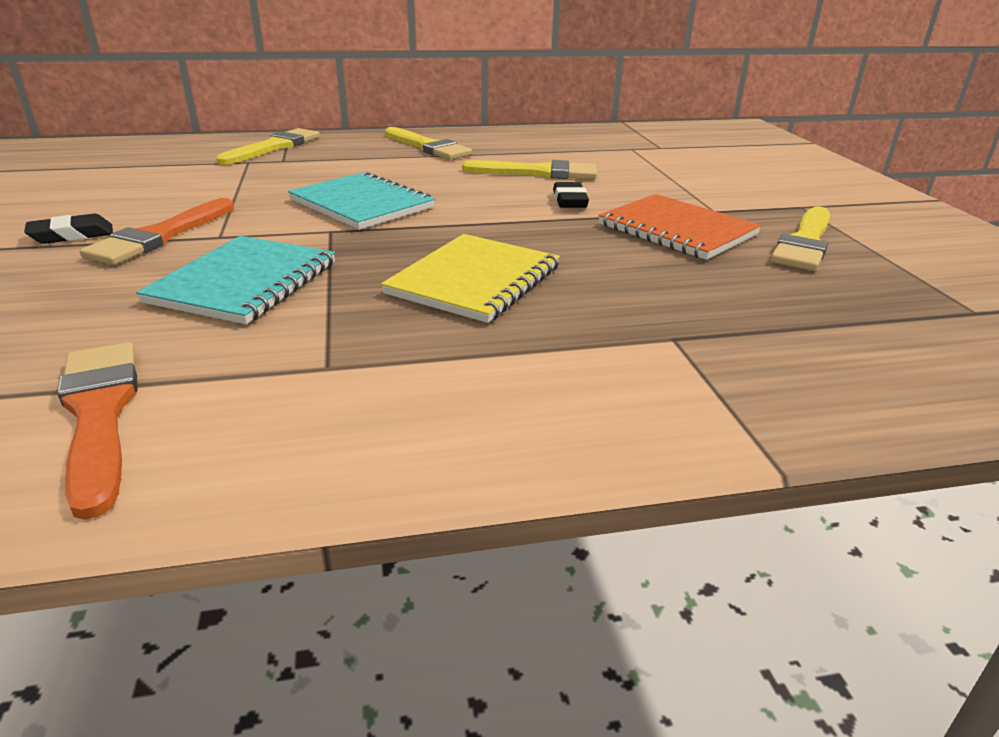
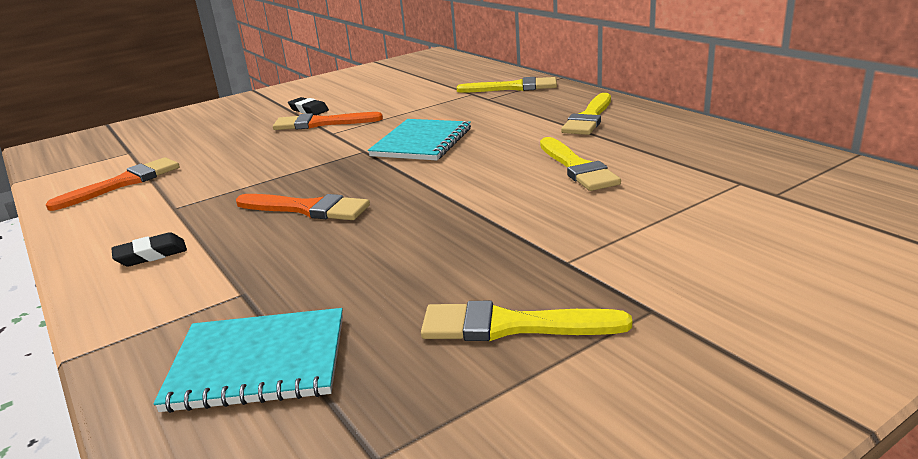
camera: 70 degrees right, 5 degrees down
turquoise notebook [136,236,335,324] -> turquoise notebook moved to [153,308,343,413]
yellow notebook [381,234,560,323] -> orange brush [236,194,370,220]
black eraser [553,182,589,208] -> black eraser moved to [112,232,187,266]
orange notebook [598,194,762,260] -> none

